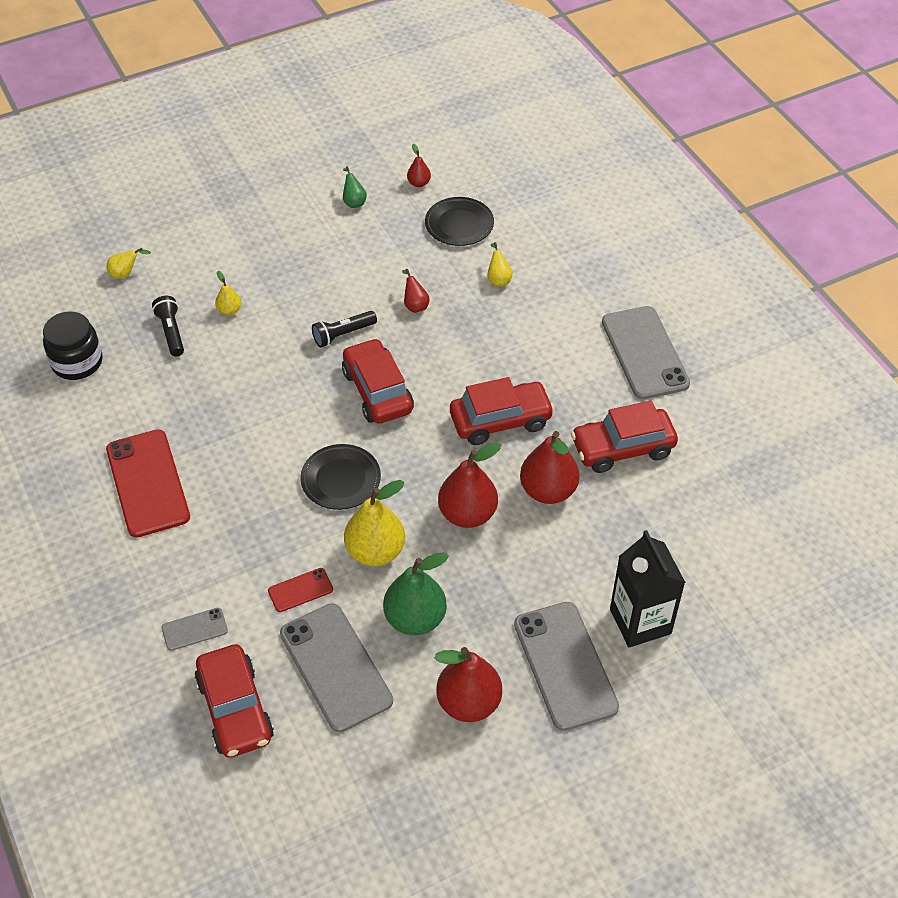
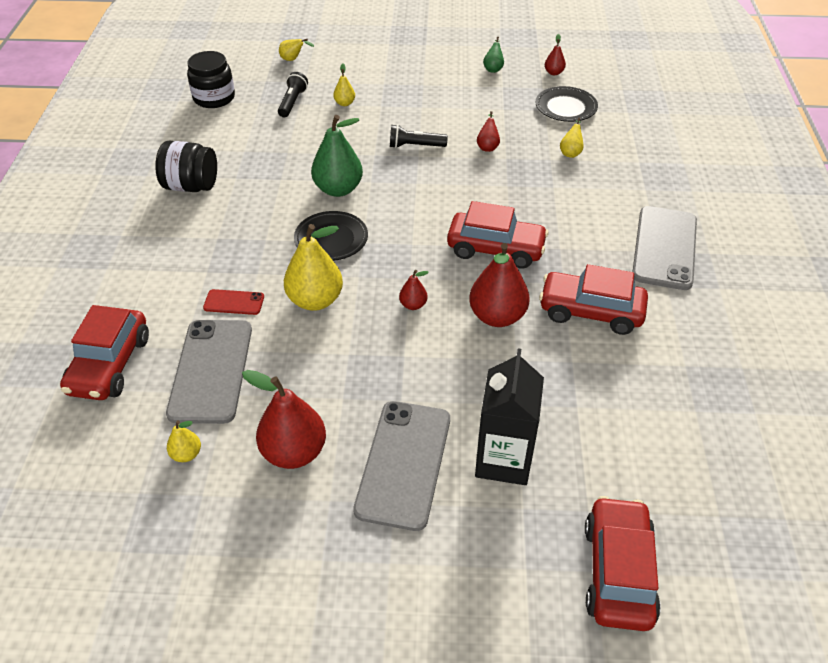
camera: 30 degrees right, 5 degrees down
red phone [106,429,190,538] -> black jar [155,141,217,192]
grey phone [162,608,228,651] -> none
red car [342,338,414,424] -> red car moved to [585,496,661,631]
green pear [383,552,449,635] -> green pear moved to [311,115,363,197]
red pear [438,443,501,528] -> red pear [399,270,429,310], size x0.49
none -> yellow pear [167,421,201,462]

